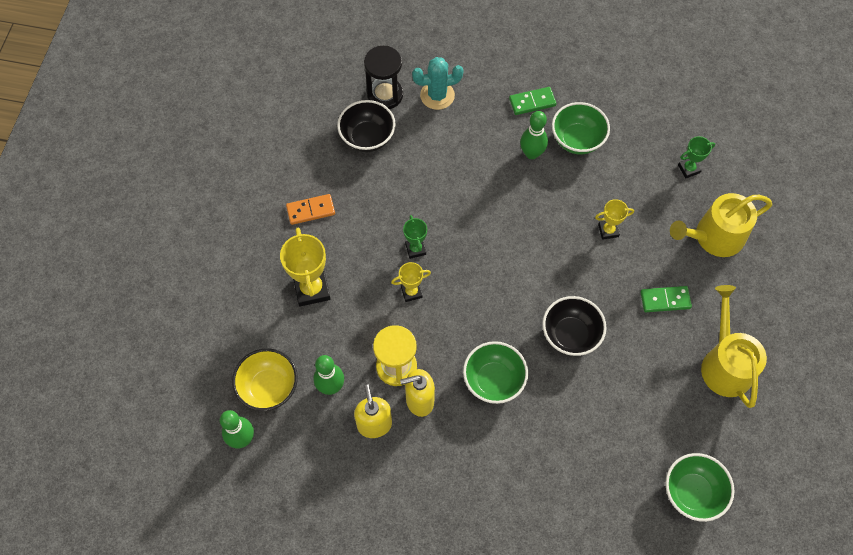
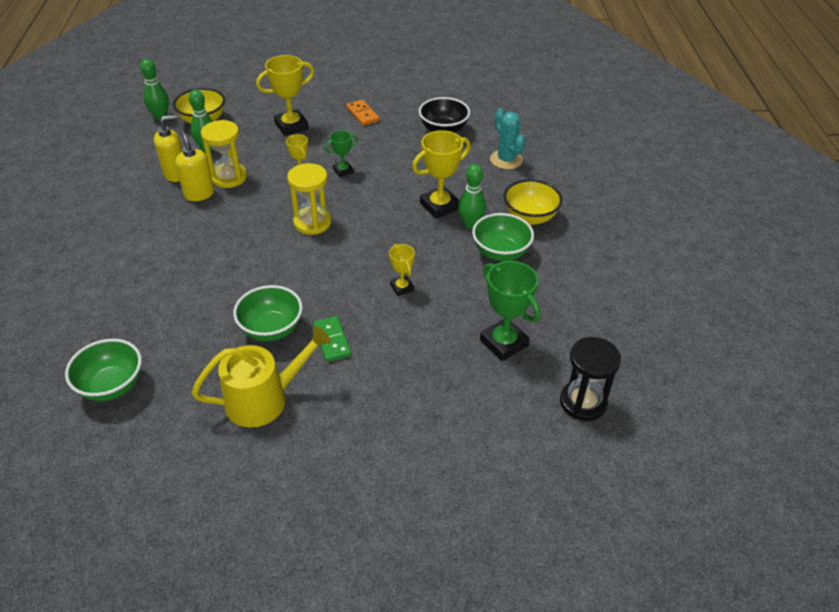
camera: 75 degrees right, 20 degrees down
black hourglass [364,46,403,109] -> black hourglass moved to [560,337,621,421]
green bowl [463,341,528,404] -> green bowl moved to [233,285,303,341]
green domino [509,87,557,115] -> yellow bowl [504,179,563,225]
black bowl [542,296,606,356] -> none
yellow watering can [670,193,772,257] -> none
green trophy [678,136,715,178] -> green trophy [480,261,540,361], size x1.78
none -> yellow hourglass [287,163,331,235]
none -> yellow trophy [412,130,471,219]

